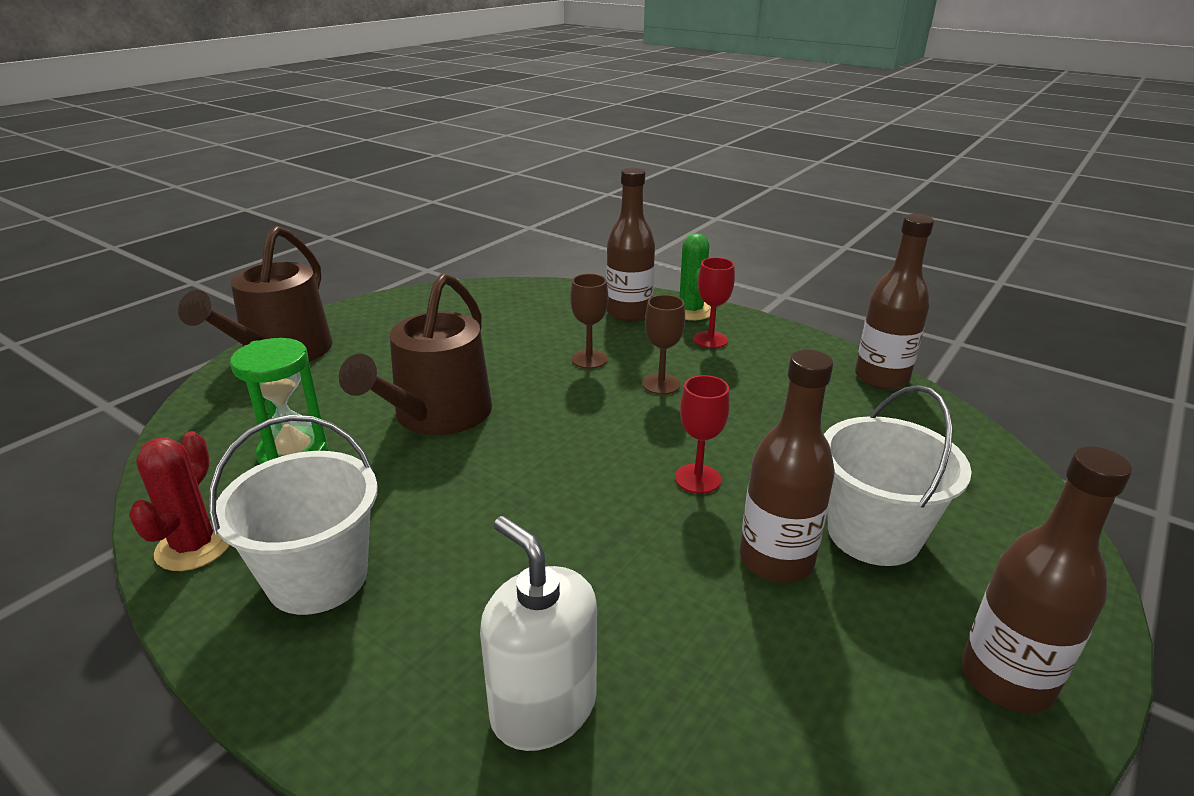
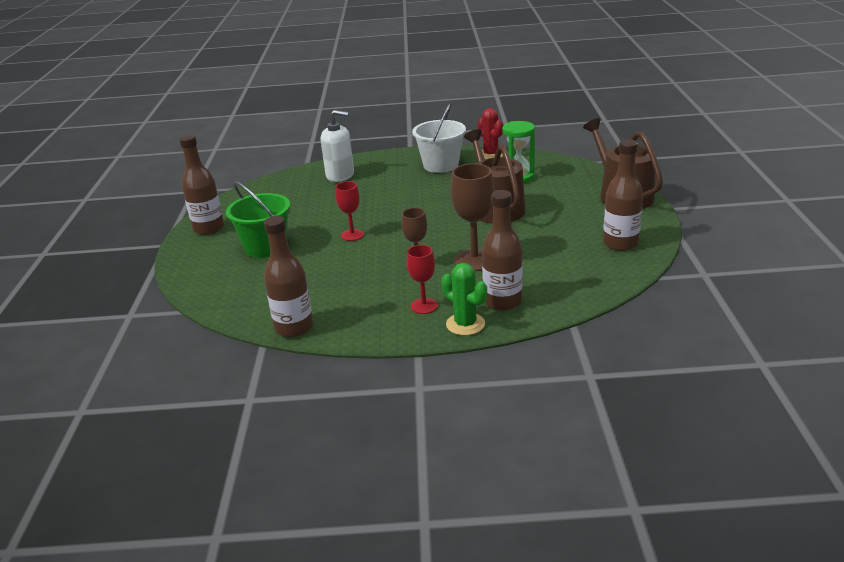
camera: 145 degrees right, 0 degrees up
brown goblet [570,274,608,369] -> brown goblet [451,163,494,271], size x1.65
brown bottle [740,350,835,583] -> brown bottle moved to [603,139,643,251]
white bucket [824,385,972,566] -> green bucket [226,181,290,258]

